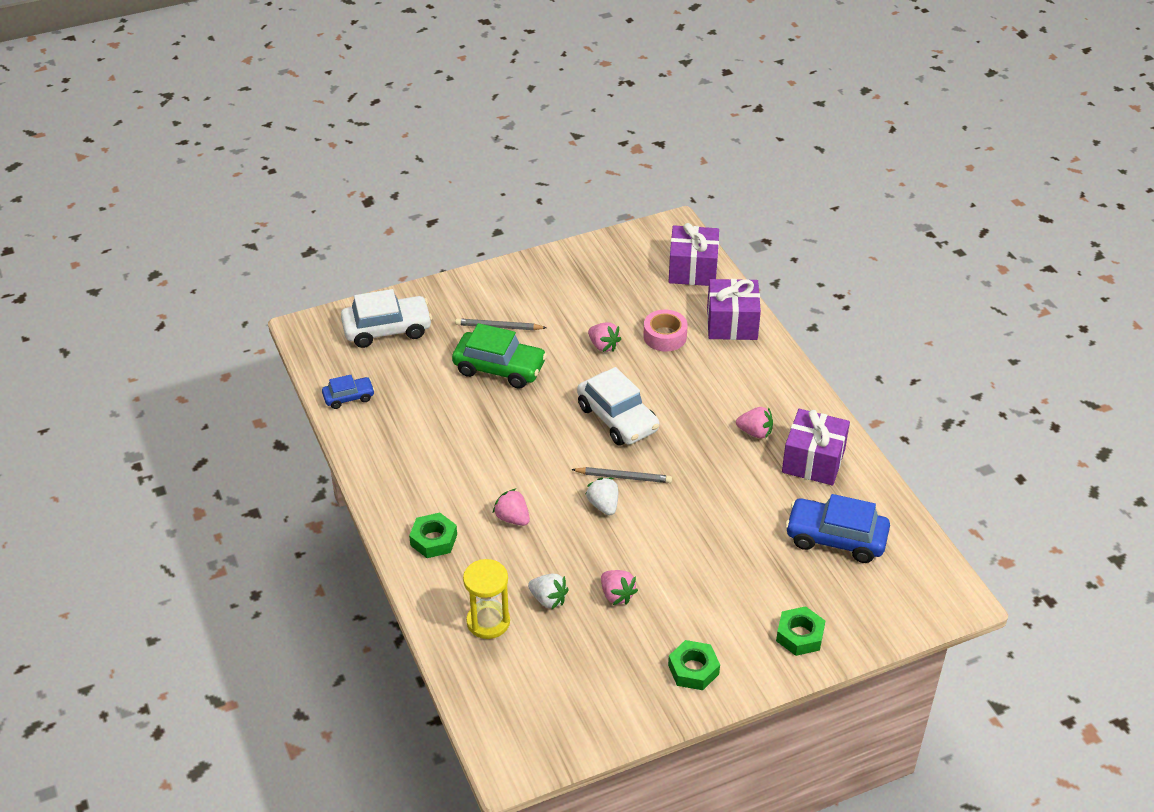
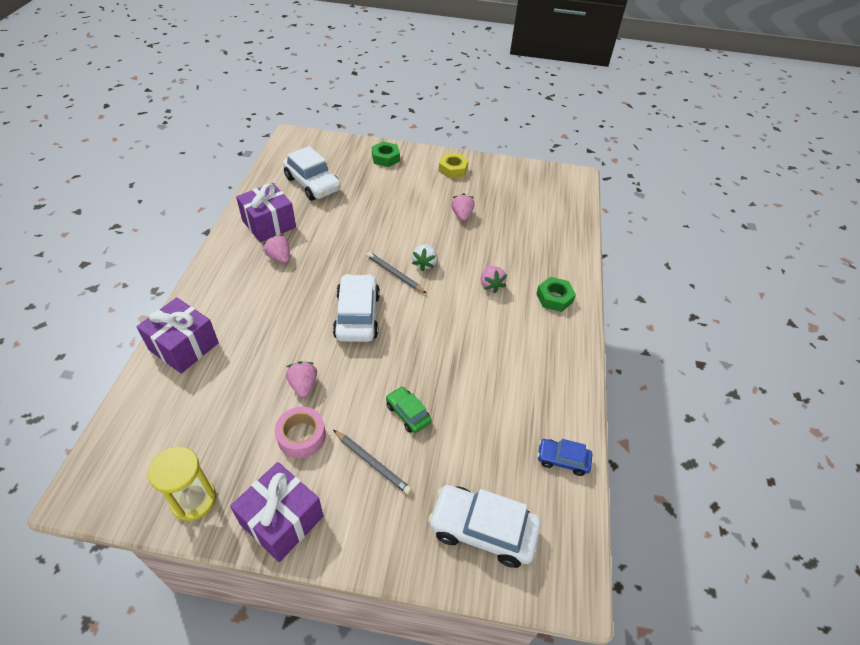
camera: 150 degrees left, 5 degrees up
green car [452,323,547,389] -> green car [386,386,432,433], size x0.55
yellow hourglass [463,559,510,639] -> yellow hourglass moved to [148,447,216,521]
white strawberry [528,574,569,610] -> none
pink tape [643,310,688,352] -> pink tape moved to [275,407,326,458]
green nut [668,640,720,690] -> yellow nut [439,153,469,178]
purple gift [669,223,719,286] -> purple gift moved to [230,462,323,562]
blue car [785,494,890,563] -> white car [283,146,341,201]

